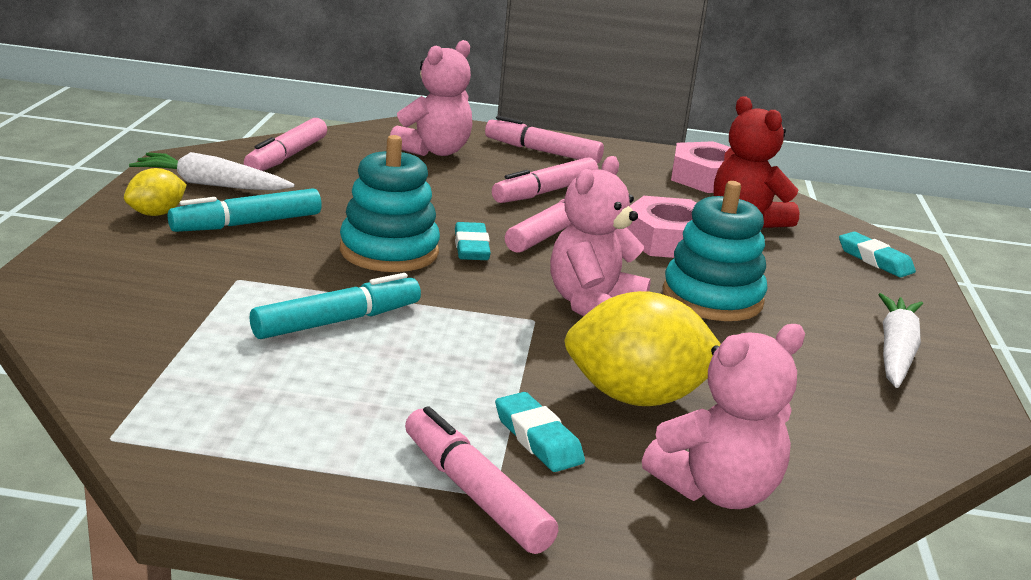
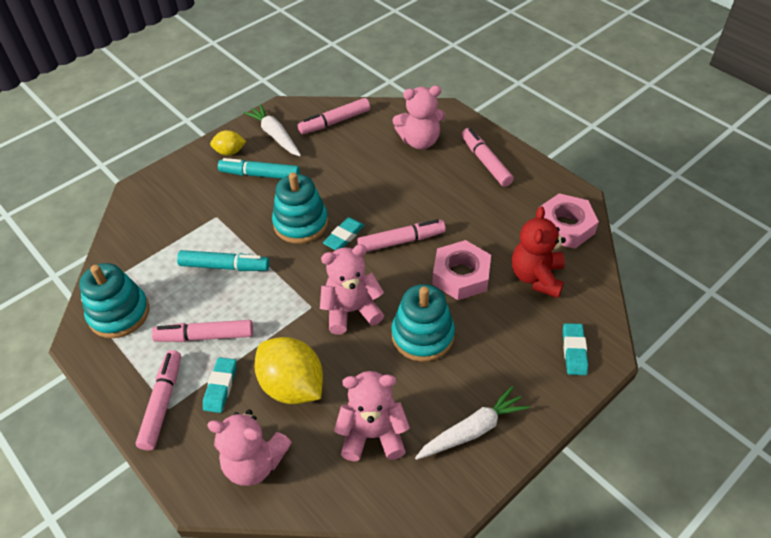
camera: 45 degrees right, 25 degrees up
pink marker [492,157,598,203] -> pink marker moved to [152,320,253,342]
none -> turquoise stacking toy [79,263,149,338]
none -> pink teddy bear [334,371,410,461]

